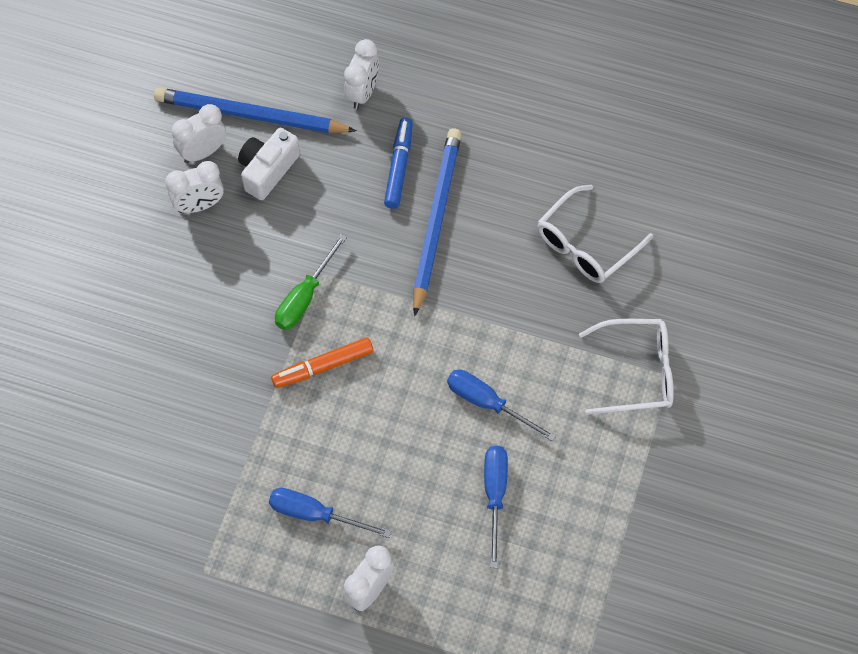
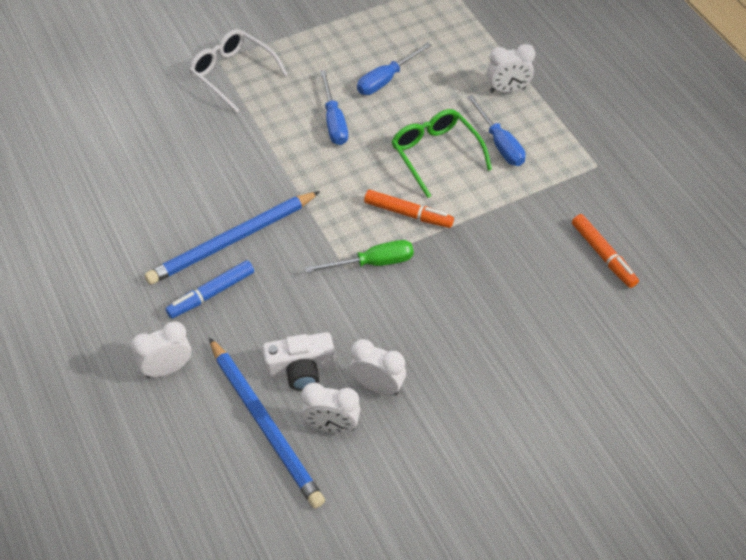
camera: 135 degrees left, 10 degrees down
white glasses [538,185,653,283] -> none
none -> green glasses [391,109,492,198]
none -> orange marker [572,214,639,288]

